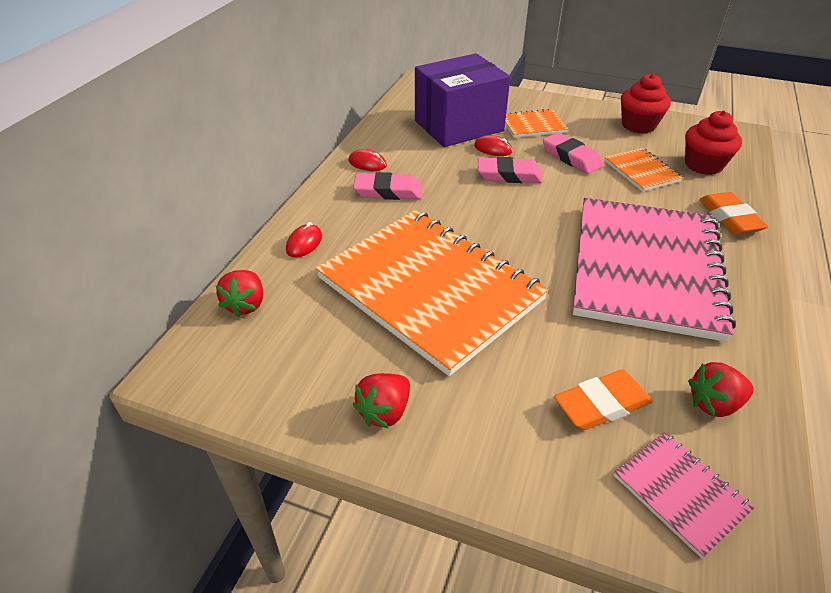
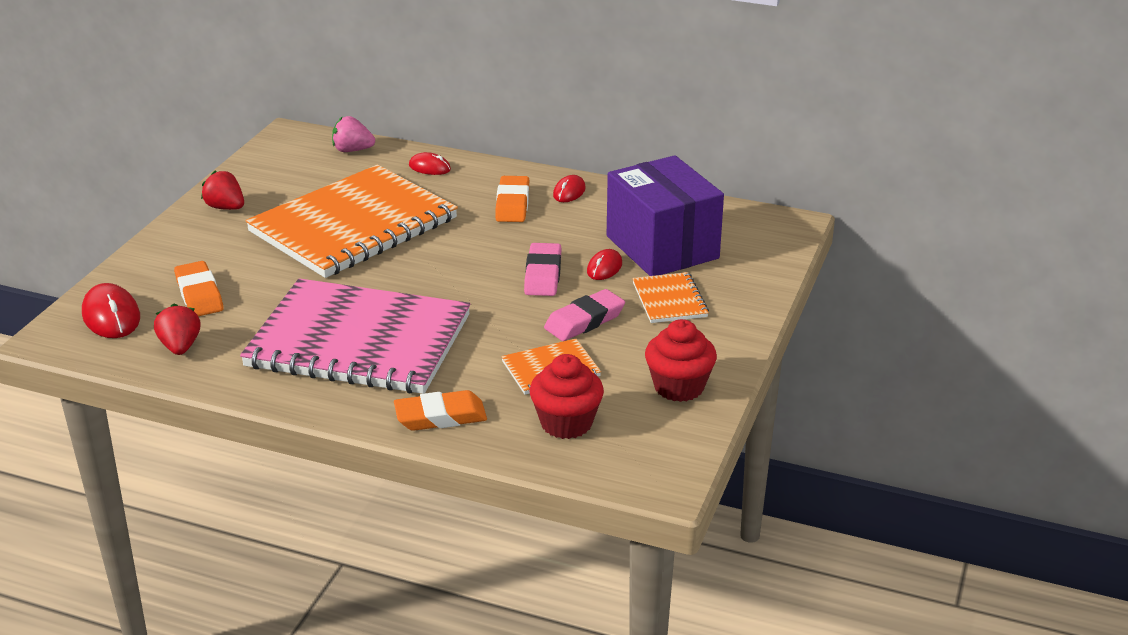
camera: 90 degrees right, 10 degrees down
red strawberry [216,270,263,317] -> pink strawberry [332,116,375,152]
pink eraser [353,172,422,200] -> orange eraser [495,176,529,222]
pink notebook [614,432,755,559] -> red mouse [82,283,140,338]

